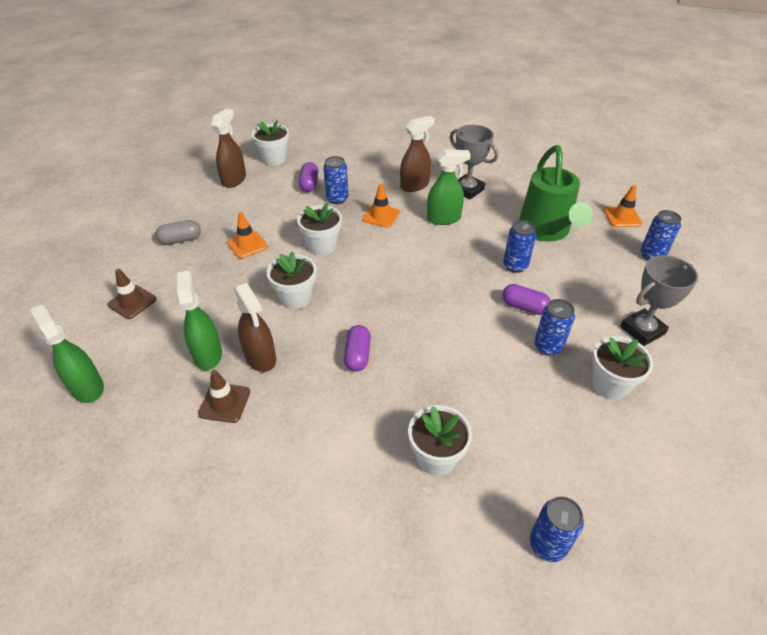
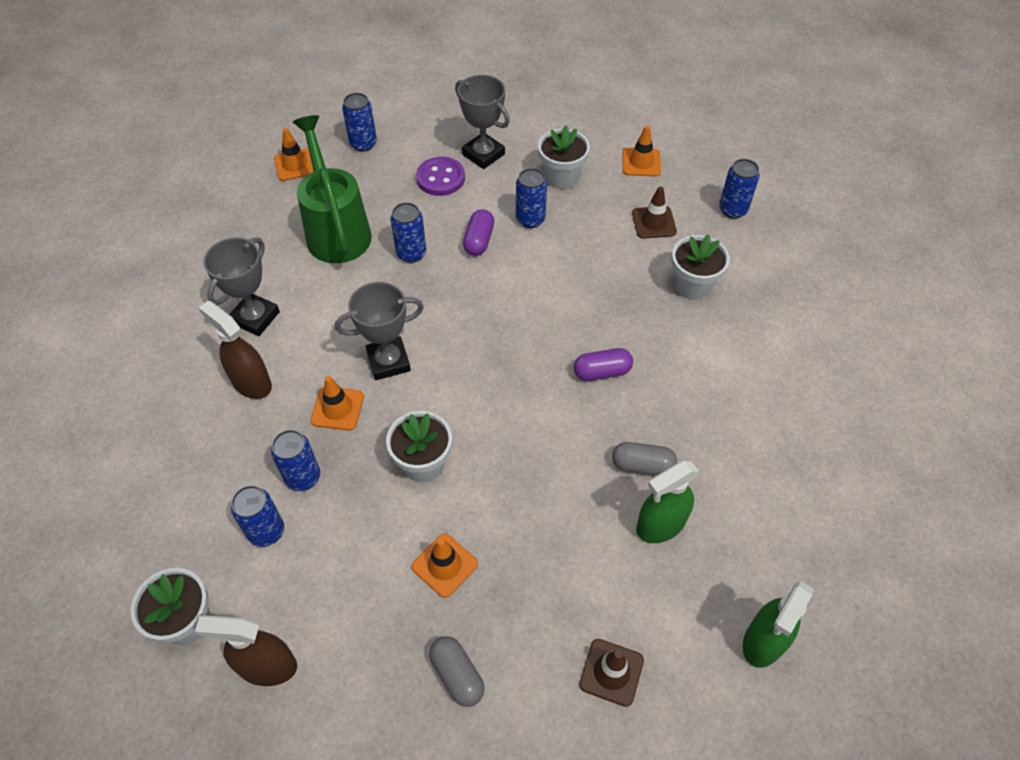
camera: 105 degrees left, 10 degrees up
brown traffic cone [198,370,250,423] -> brown traffic cone moved to [632,186,677,239]
brown spray bottle [234,283,276,372] -> grey capsule [612,442,677,475]
white flower pot [267,251,316,309] -> none
purple capsule [299,162,318,192] -> blue can [231,485,284,547]
green spray bottle [427,149,471,225] -> none
green watering can [519,145,593,241] -> green watering can turned 90 degrees counterclockwise [293,115,372,263]
none -> grey trophy [335,282,424,380]
none -> purple button [416,157,465,196]
none -> orange traffic cone [622,126,661,176]

